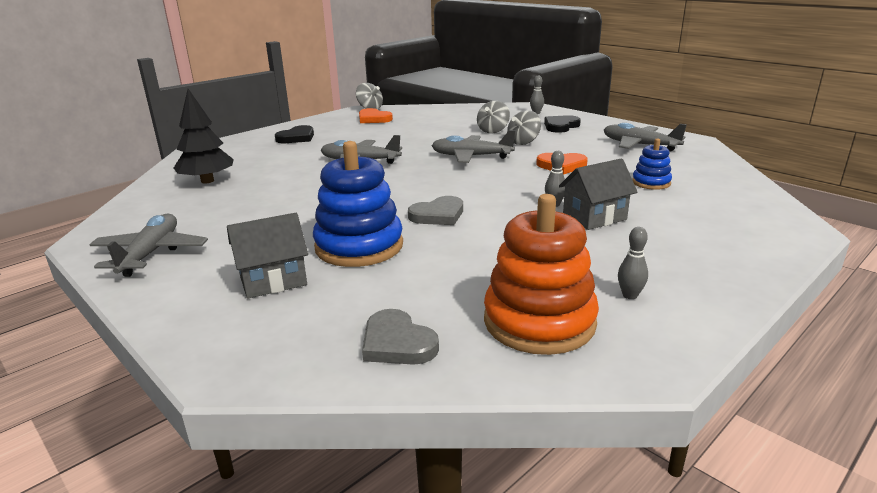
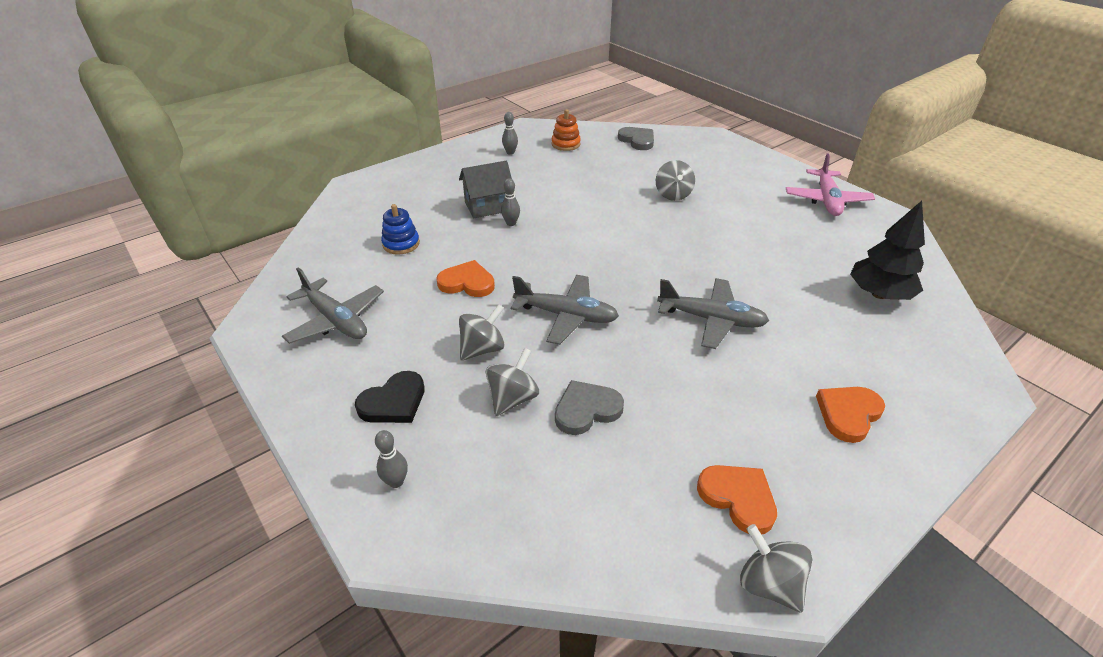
camera: 175 degrees left, 15 degrees up
grey plane [89,214,208,277] -> pink plane [786,153,875,216]
grey house [227,213,308,299] -> none
black heart [275,125,314,143] -> orange heart [816,387,885,443]
blue stacking toy [313,141,403,267] -> grey spinning top [656,160,695,201]
grey heart [408,196,463,225] -> grey heart moved to [555,380,624,435]
orange stacking toy [484,194,599,355] -> orange stacking toy [552,109,581,151], size x0.51

